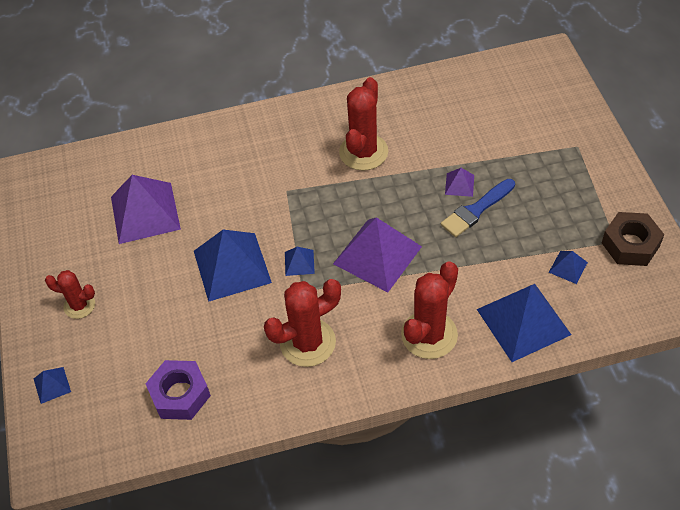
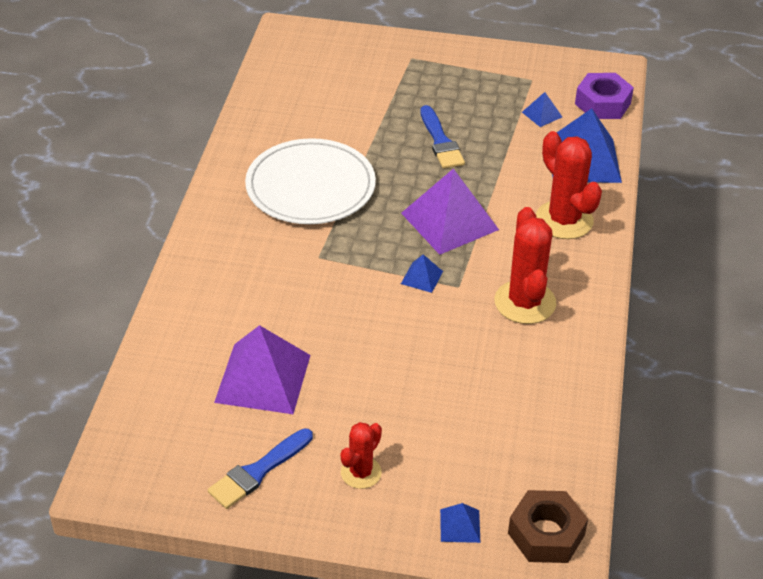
camera: 70 degrees left, 10 degrees down
purple nut [145,360,211,420] -> purple nut moved to [575,73,634,119]
blue pyramid [194,230,272,302] -> none
red cactus [339,77,388,171] -> white plate [245,138,376,224]
purple pyramid [445,168,474,197] -> none
brown nut [602,212,664,266] -> brown nut moved to [508,490,588,563]
none -> blue brush [208,428,313,509]

